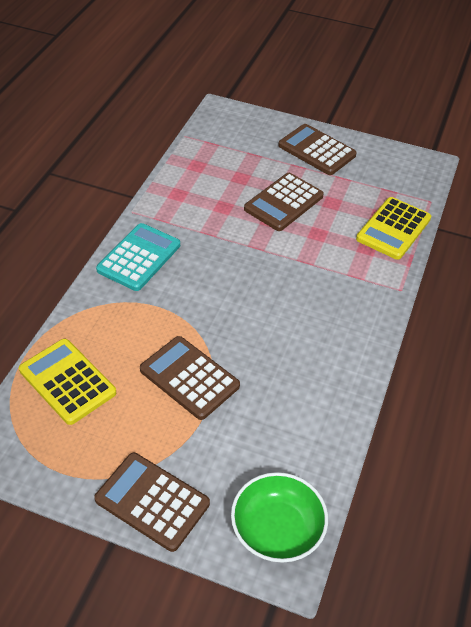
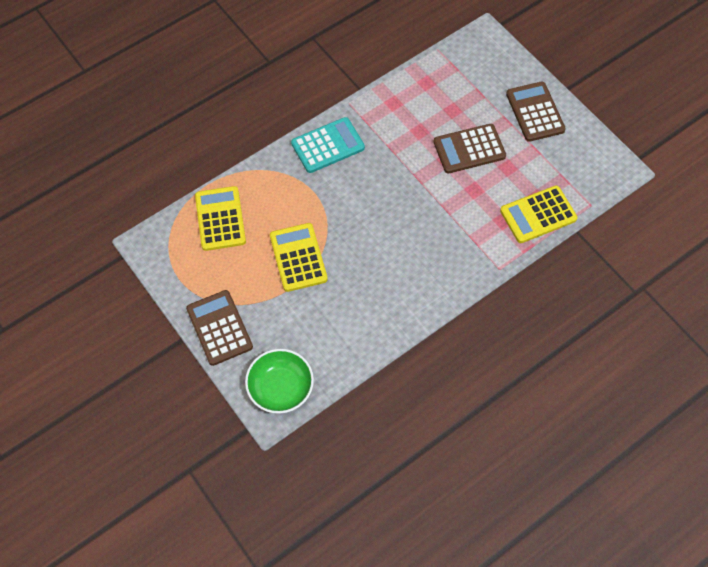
camera: 35 degrees right, 15 degrees up
brown calculator [140,336,240,420] -> yellow calculator [270,223,328,292]

